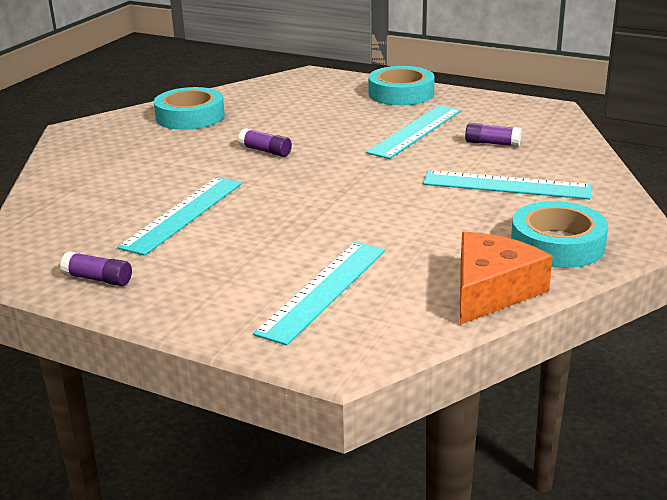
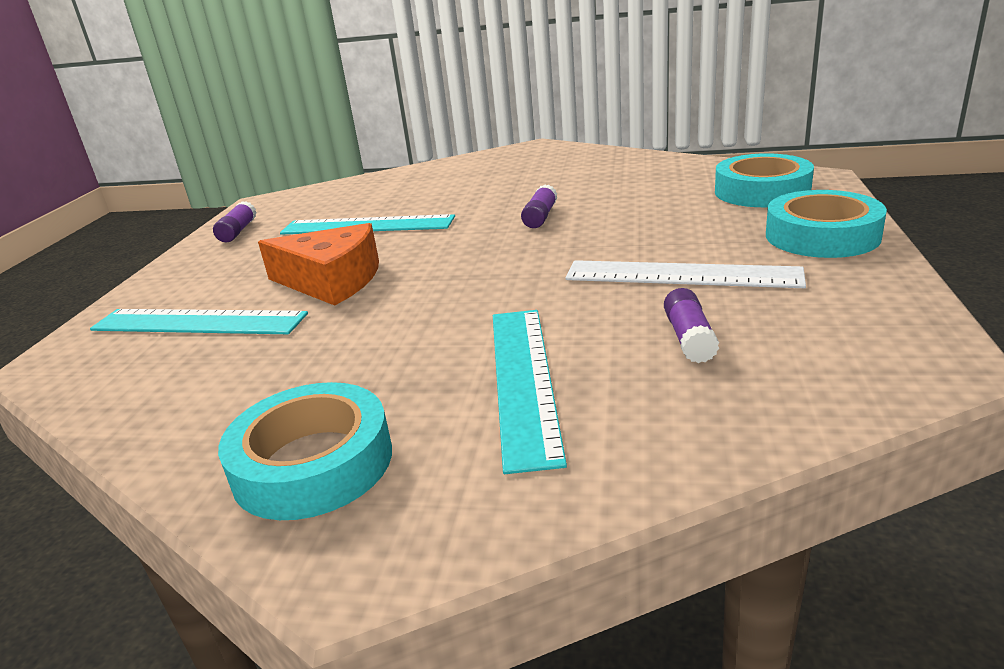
camera: 75 degrees right, 0 degrees up
turquoise tape [154,87,225,130] -> turquoise tape moved to [715,153,814,207]
turquoise ruler [366,105,461,159] -> white ruler [566,260,806,288]
orange cheese [460,232,553,325] -> orange cheese moved to [258,223,379,306]

